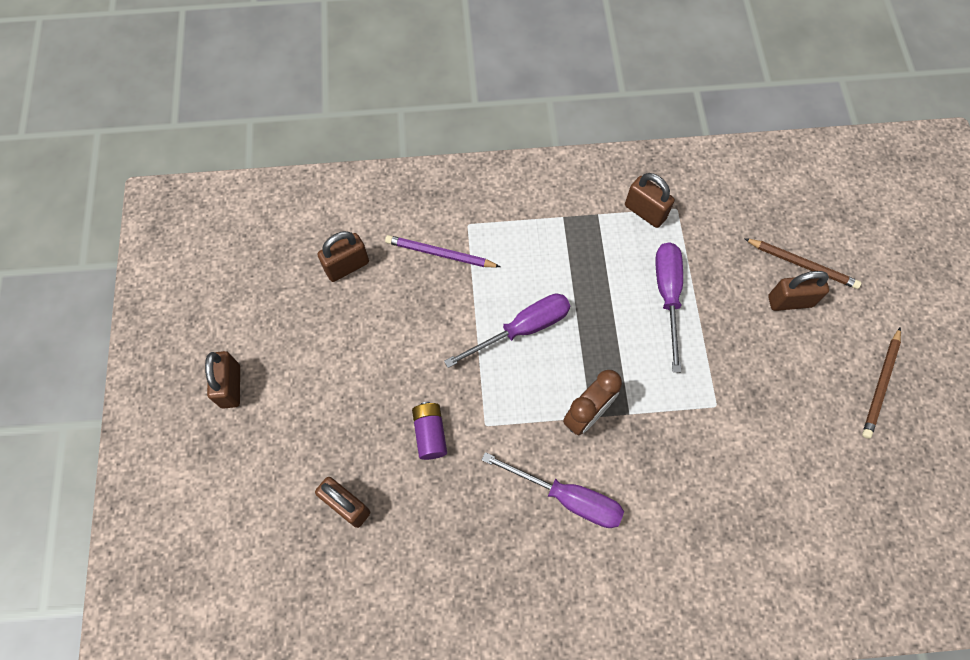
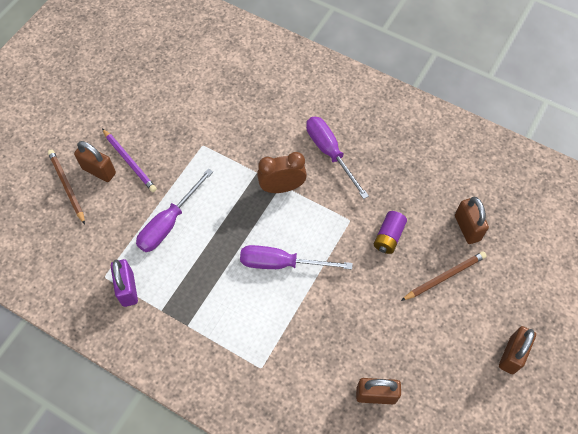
camera: 145 degrees left, 5 degrees down
purple pencil [385,235,501,268] -> purple pencil moved to [102,129,157,192]
brown padlock [625,173,675,228] -> purple padlock [111,259,138,307]
brown pencil [862,328,901,439] -> brown pencil moved to [401,251,487,301]

